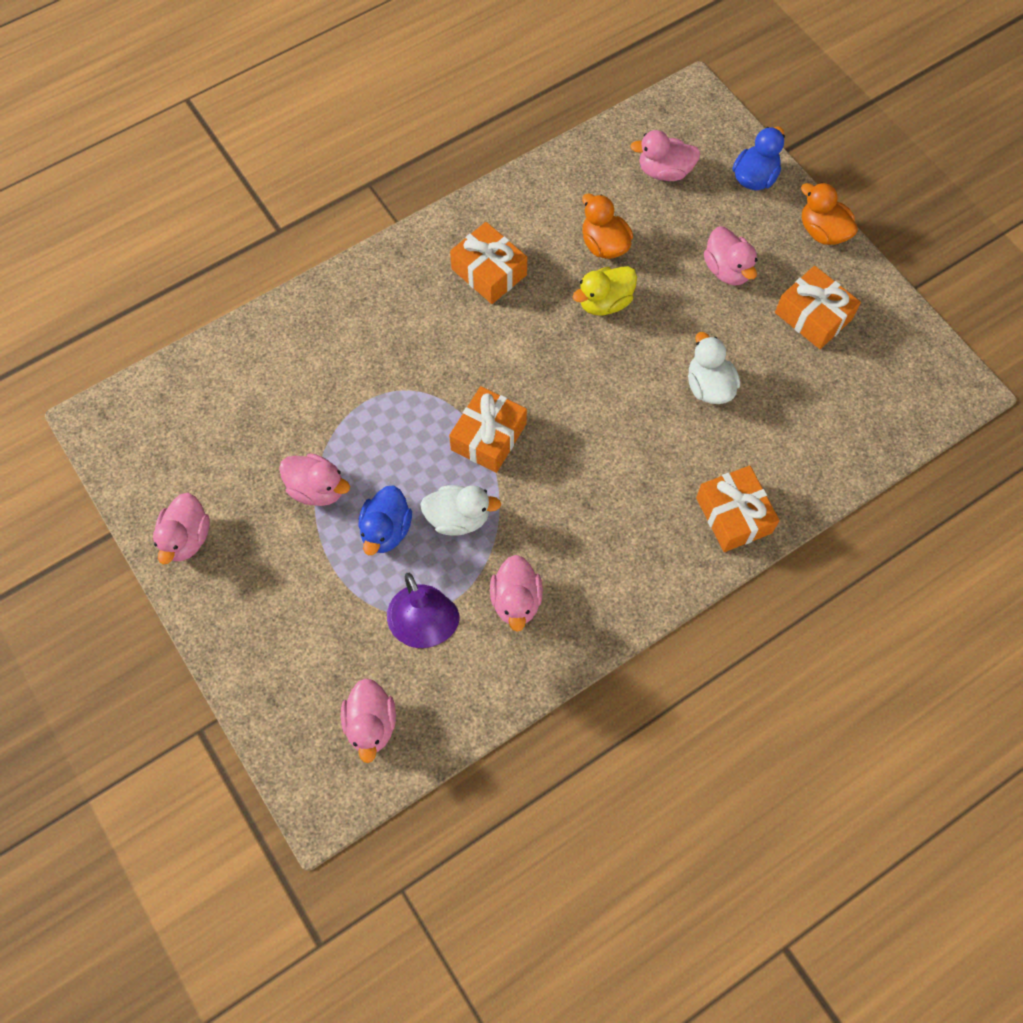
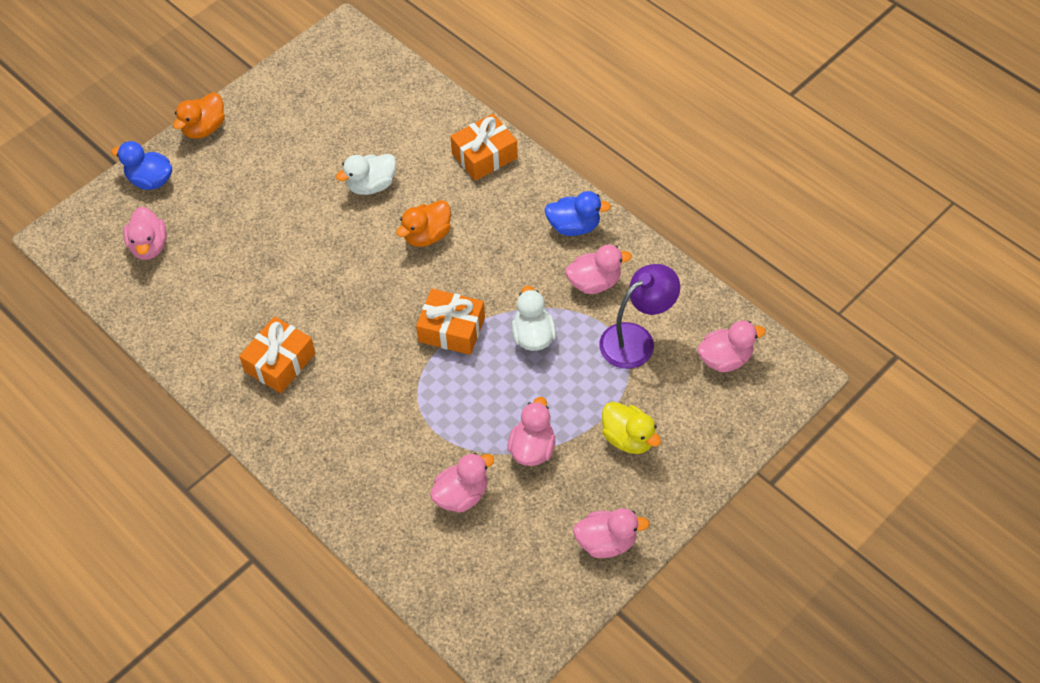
camera: 100 degrees left, 10 degrees down
blue duck [358,485,412,555] -> blue duck moved to [544,191,611,236]
yellow duck [573,266,637,315] -> yellow duck moved to [602,402,661,454]
orange duck [582,193,633,259] -> orange duck moved to [396,200,451,247]
pink duck [704,227,757,285] -> pink duck moved to [430,453,494,513]
orange gift [775,266,861,349] -> none

